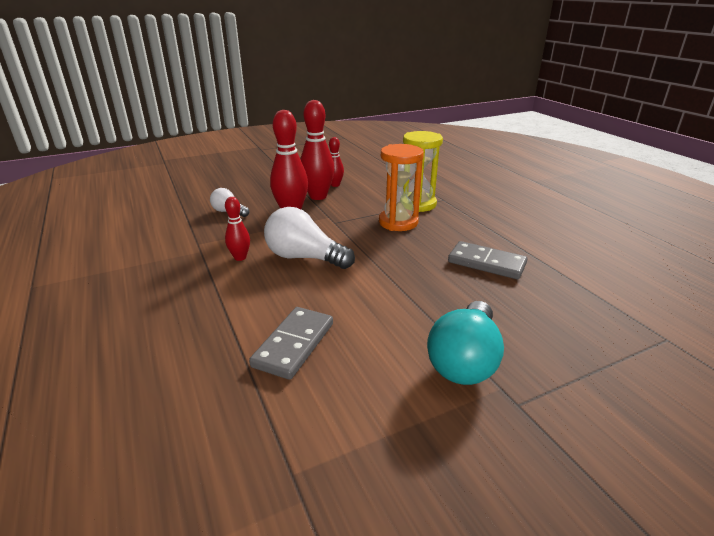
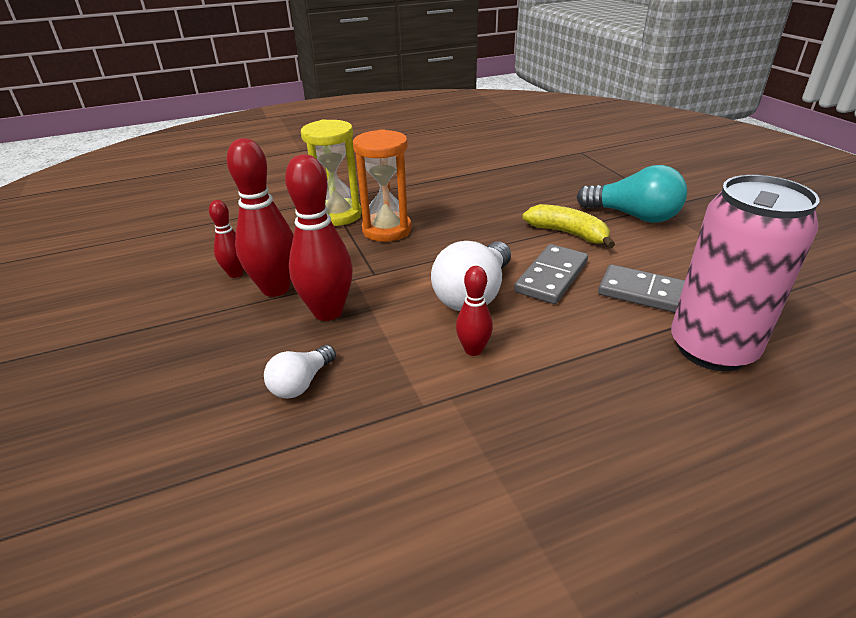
camera: 85 degrees left, 5 degrees up
grey domino [448,241,527,279] -> grey domino moved to [514,244,588,304]
none -> yellow banana [522,204,615,248]
none -> pink can [671,175,820,371]

